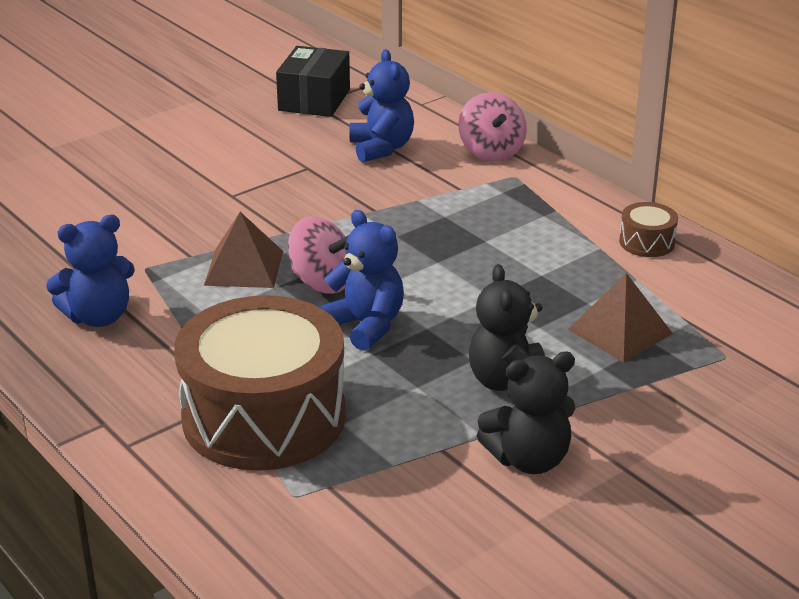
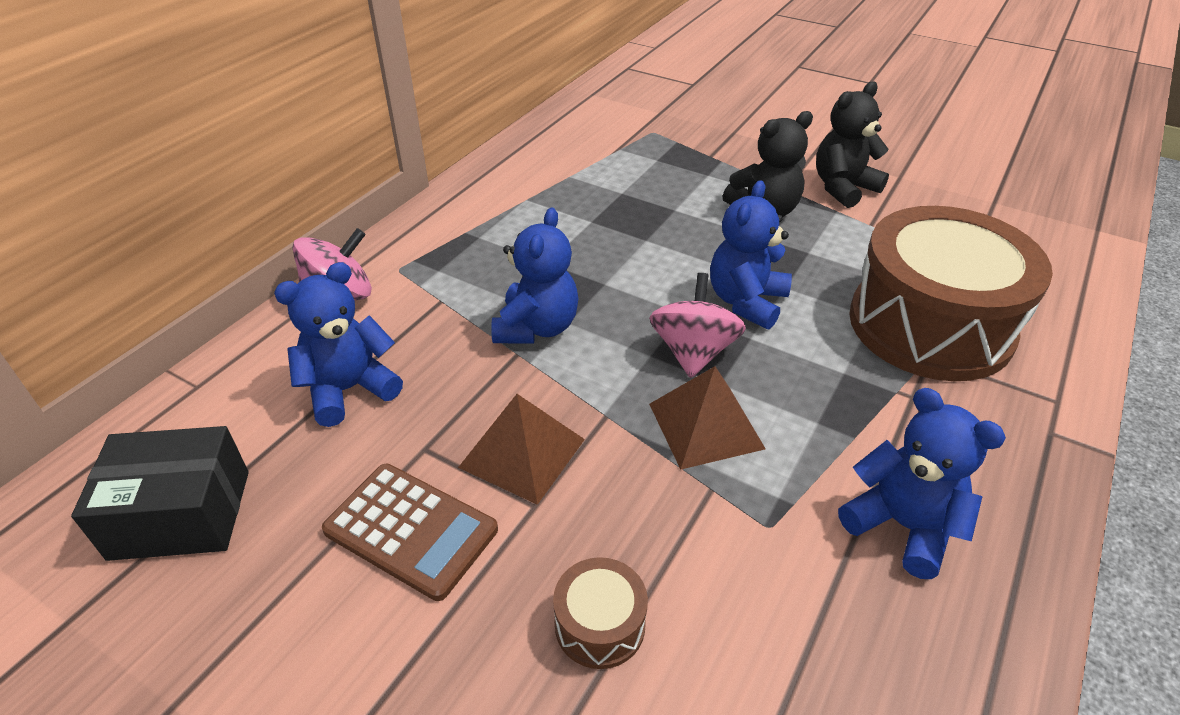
camera: 110 degrees left, 10 degrees up
black teddy bear [477,352,575,474] -> black teddy bear turned 90 degrees counterclockwise [816,81,889,208]
brown pyramid [568,273,673,362] -> brown pyramid moved to [458,394,585,505]
brown drum [619,202,678,257] -> brown drum moved to [553,557,648,669]
none -> brown calculator [322,464,498,601]
none -> blue teddy bear [491,207,579,344]

